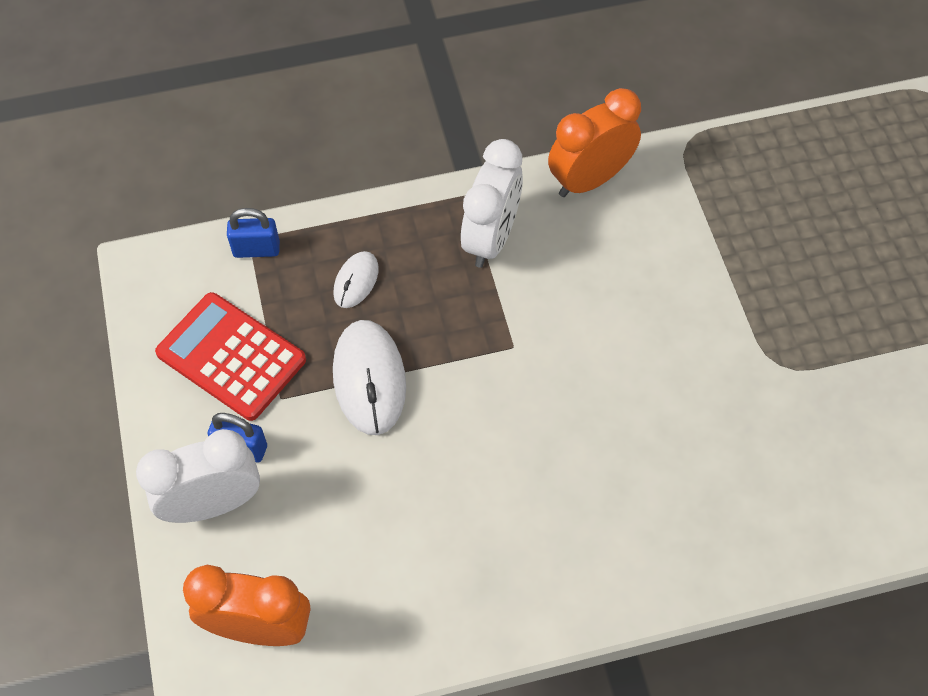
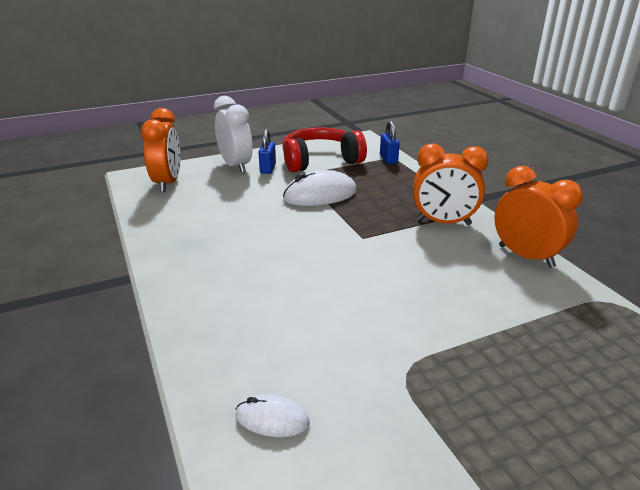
camera: 80 degrees right, 30 degrees down
red calculator [155,292,306,421] -> red headphones [282,127,367,172]
white mouse [333,251,379,308] -> white mouse moved to [236,394,310,437]
white clock [461,139,523,268] -> orange clock [413,144,489,225]

